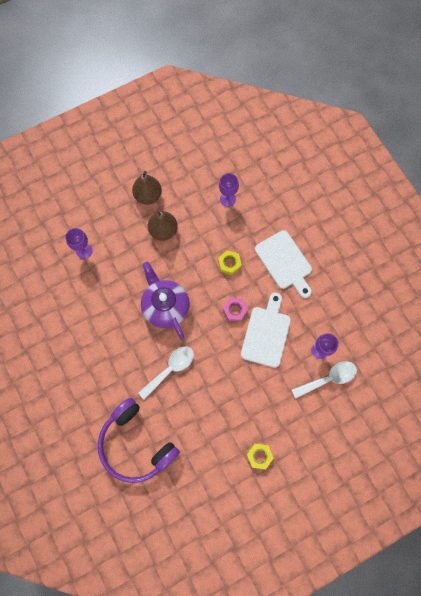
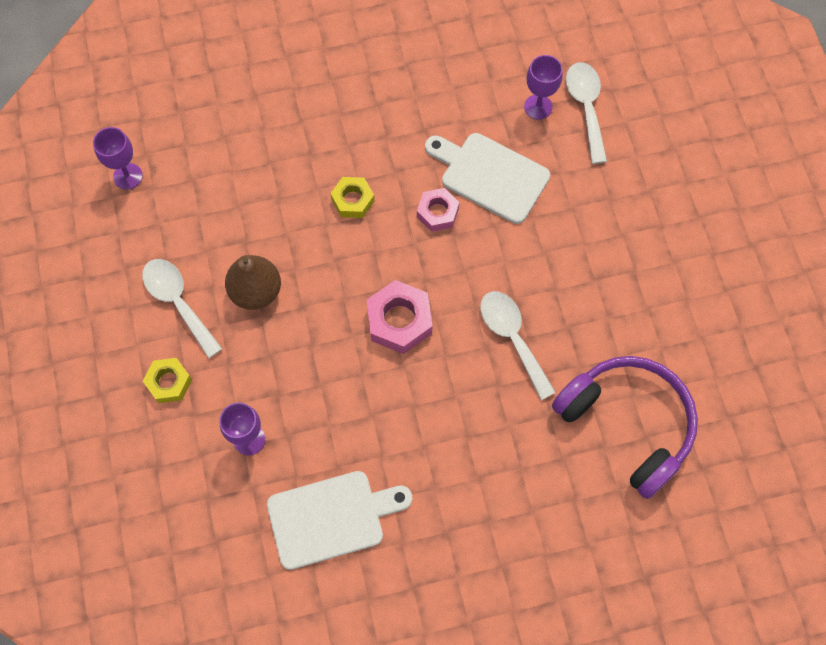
camera: 75 degrees left, 5 degrees down
purple headphones [98,398,180,483] -> purple headphones turned 105 degrees counterclockwise [552,356,698,499]
brown pear [132,171,162,205] -> white spoon [142,259,223,358]
purple teapot [141,262,190,339] -> pink nut [367,280,432,354]
purple goblet [219,173,239,207] -> purple goblet moved to [93,127,143,190]
yellow nut [246,443,274,469] -> yellow nut moved to [143,358,192,403]
white cutting board [255,230,312,298] -> white cutting board moved to [267,471,412,570]

